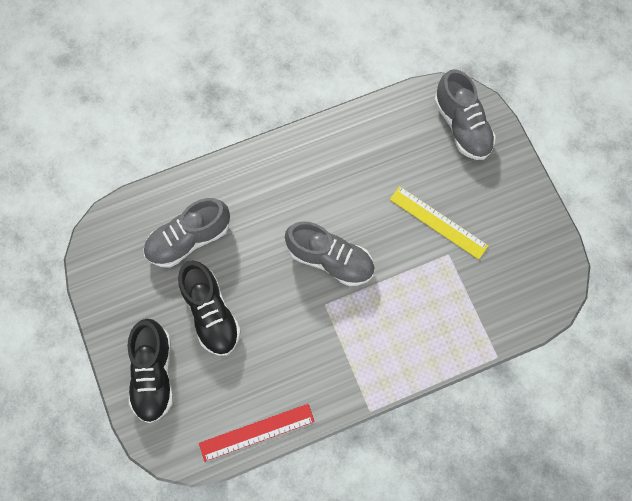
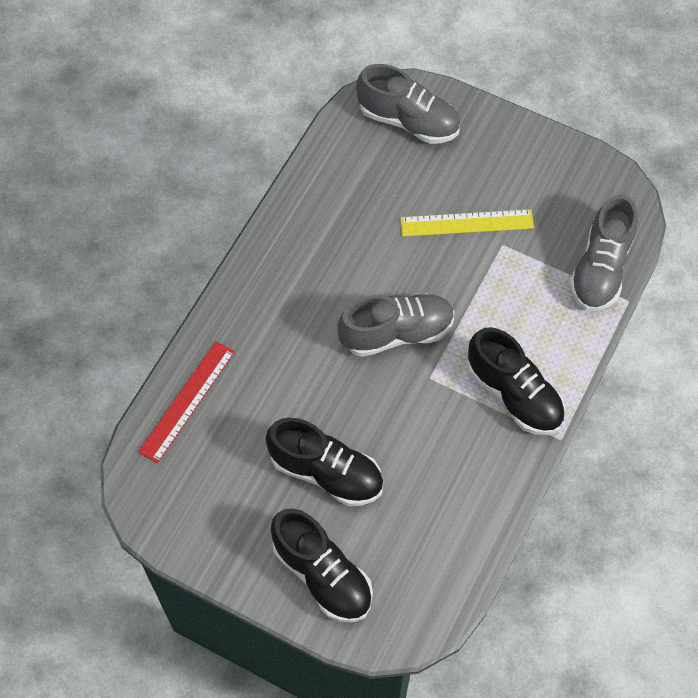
camera: 40 degrees left, 10 degrees down
grey shoe [144,198,230,268] -> grey shoe moved to [569,194,638,311]
red ruler [199,404,315,462] -> red ruler moved to [138,341,235,464]
none -> black shoe [468,327,565,435]

